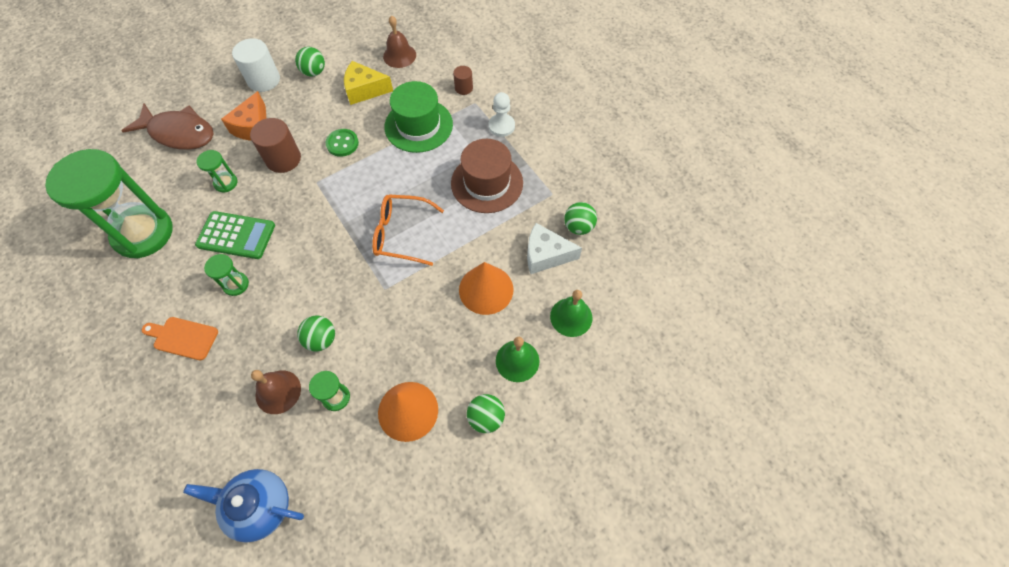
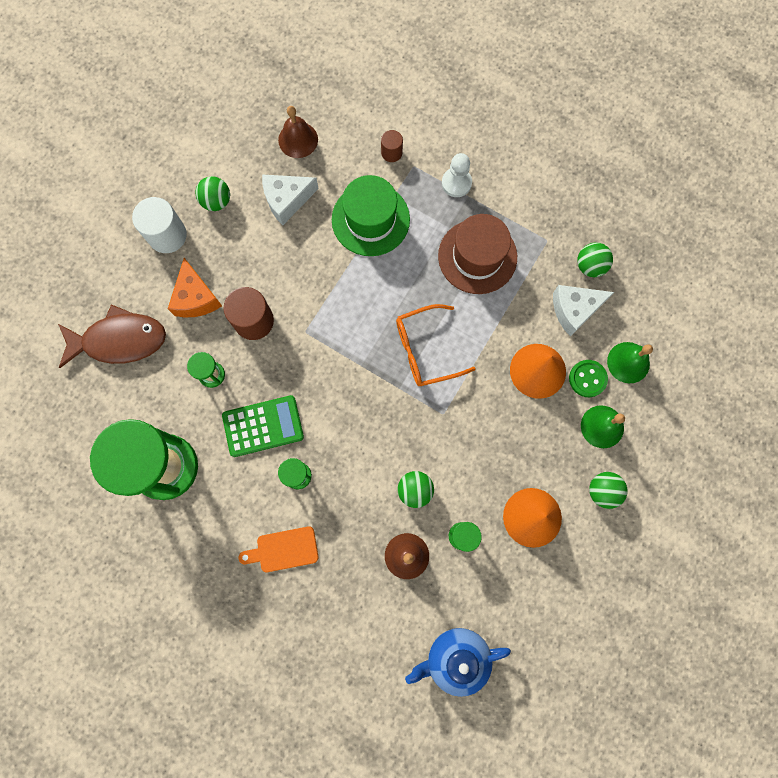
camera: 25 degrees left, 15 degrees up
green button [326,129,359,157] -> green button moved to [569,360,608,397]
yellow cheese [344,61,393,105] -> white cheese [262,174,319,225]

